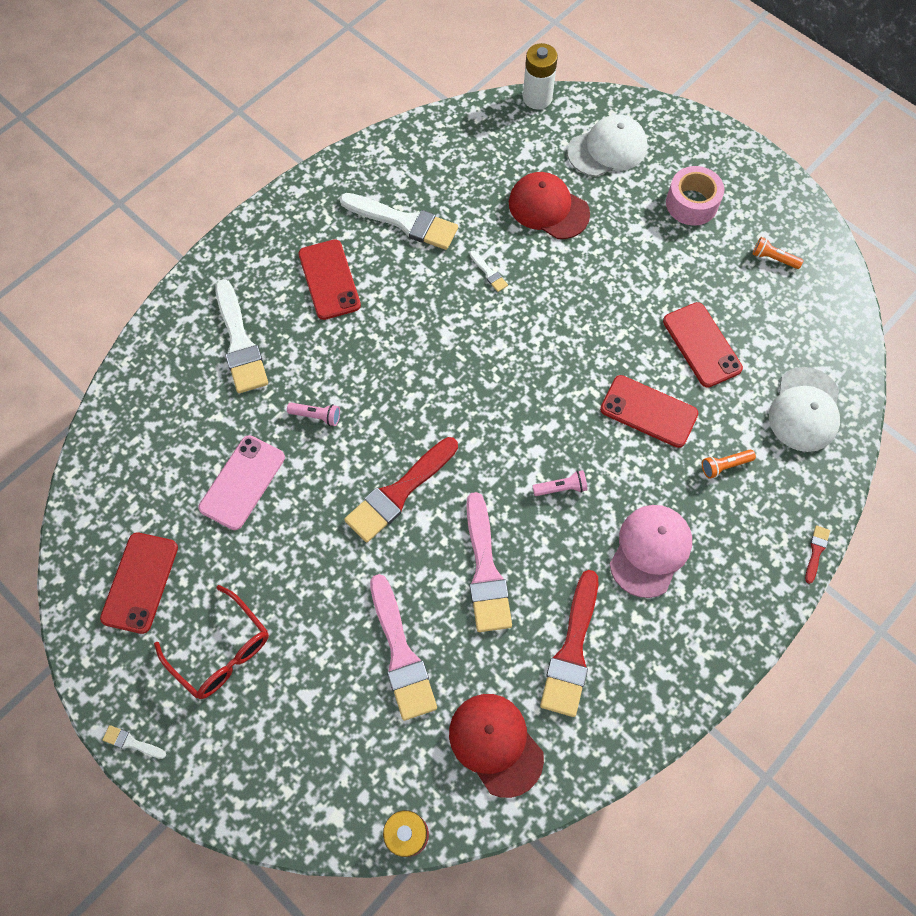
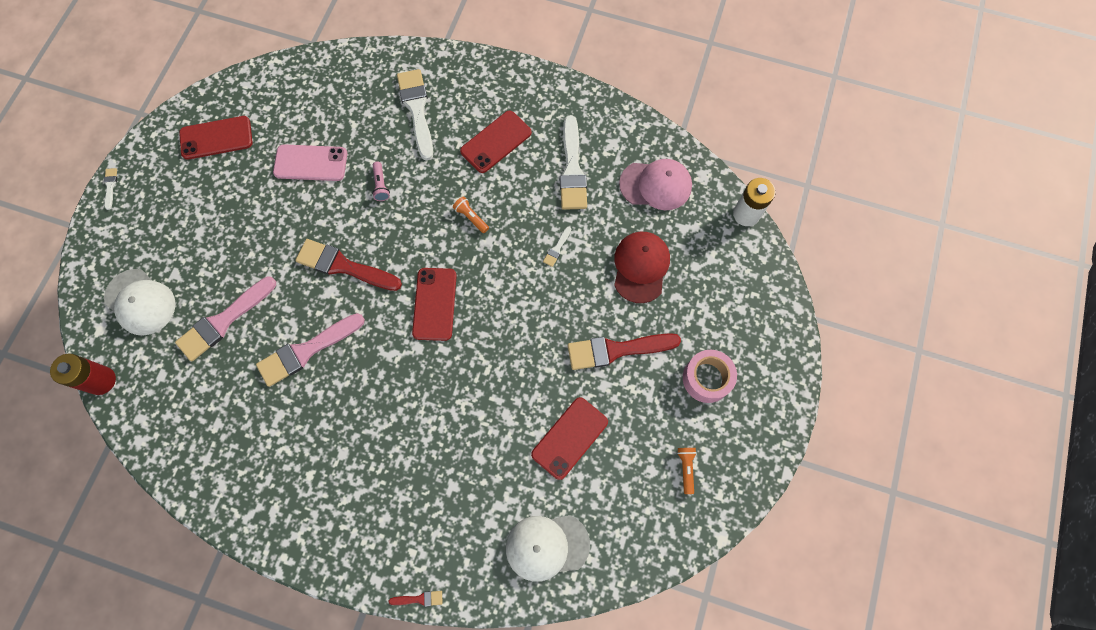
camera: 65 degrees right, 5 degrees up
red glasses [154,585,269,699] -> none
white brush [215,279,268,393] -> white brush turned 120 degrees clockwise [397,69,433,161]
red cap [449,694,544,798] -> none
pink flashlight [533,470,587,496] -> none
red brush [540,570,598,717] -> red brush moved to [568,333,681,370]
white cap [567,114,647,177] -> white cap moved to [104,269,175,335]
red phone [600,375,698,448] -> red phone moved to [412,268,457,341]
pink cap [610,505,692,598] -> pink cap moved to [619,159,692,210]
orange flashlight [702,450,756,479] -> orange flashlight moved to [453,197,489,233]

